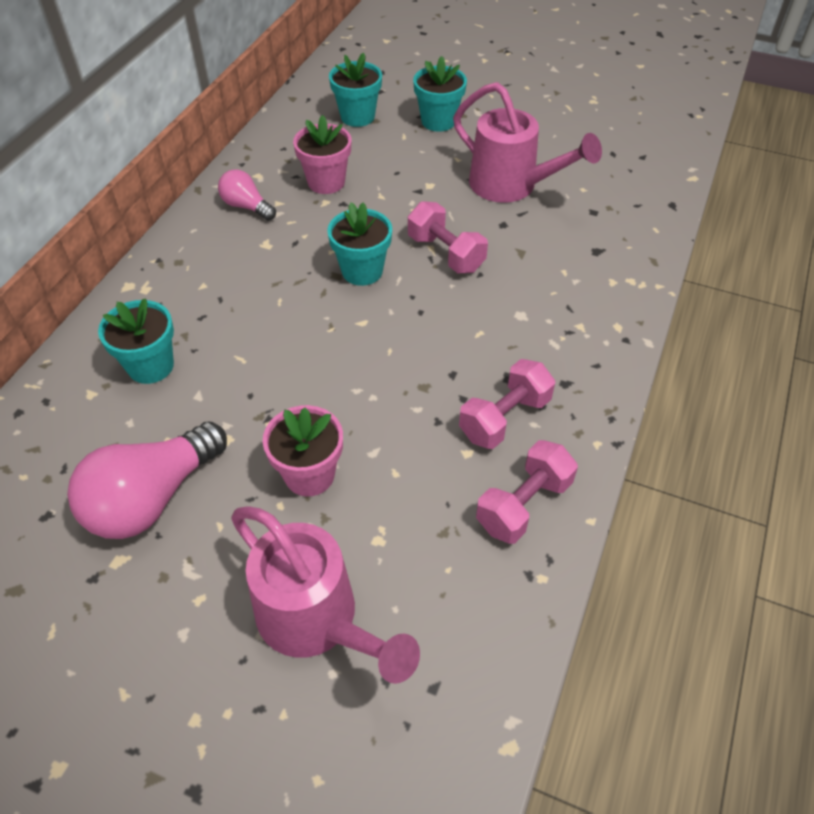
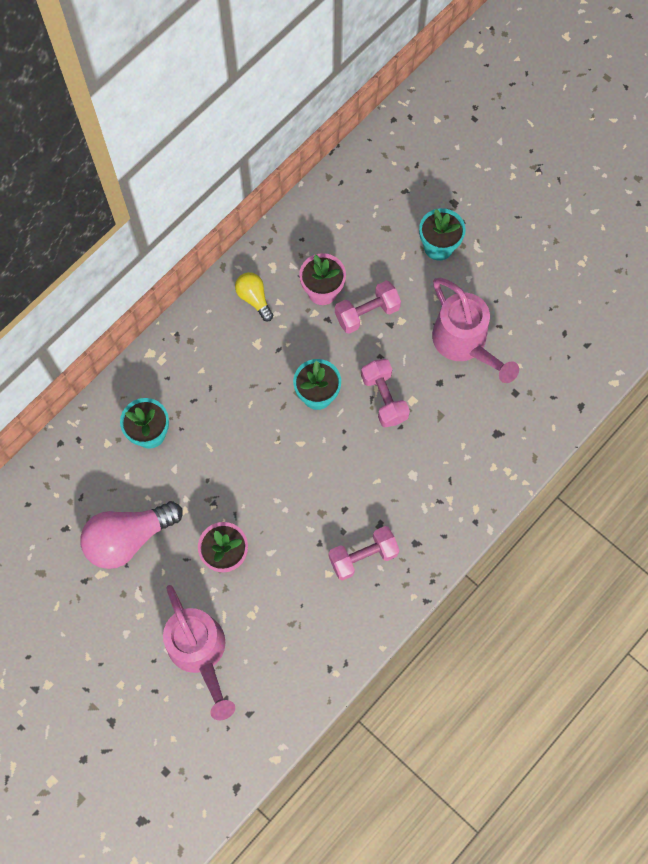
camera: 20 degrees right, 20 degrees up
pink light bulb [218,169,276,221] -> yellow light bulb [235,272,273,321]
turquoise flower pot [329,53,382,127] -> none
pink dumbbell [476,440,578,544] -> pink dumbbell moved to [335,281,401,334]

